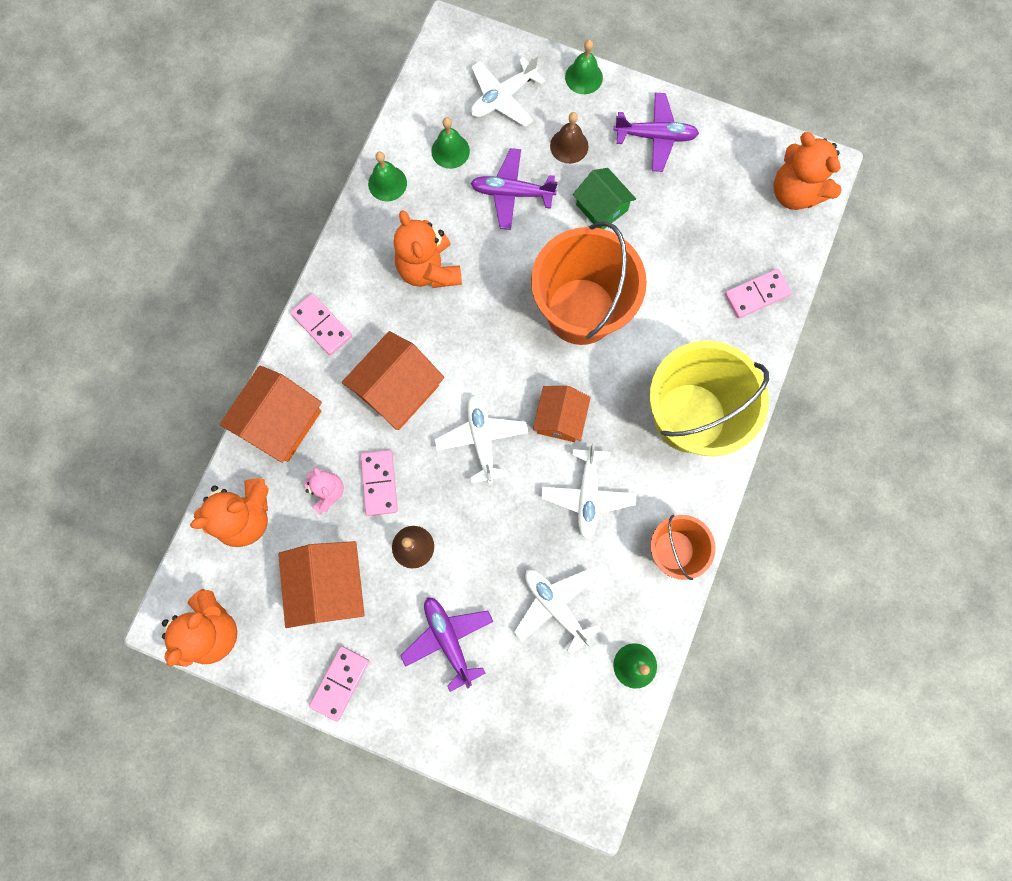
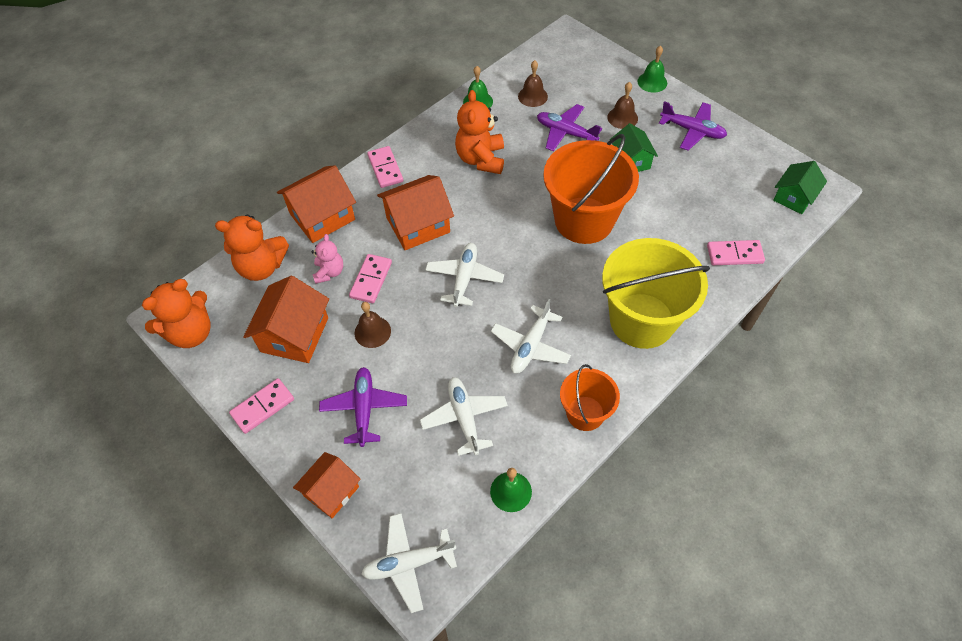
camera: 25 degrees right, 20 degrees down
green bell [431,117,470,169] -> brown bell [518,60,548,107]
white plane [471,55,545,127] -> white plane moved to [361,513,457,613]
orange house [533,386,591,442] -> orange house moved to [293,452,361,518]
orange teddy bear [773,132,842,210] -> green house [773,161,827,214]

